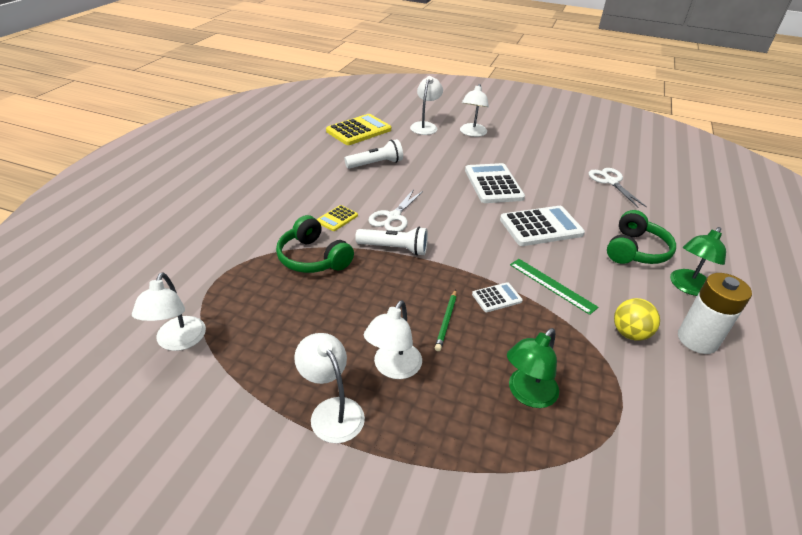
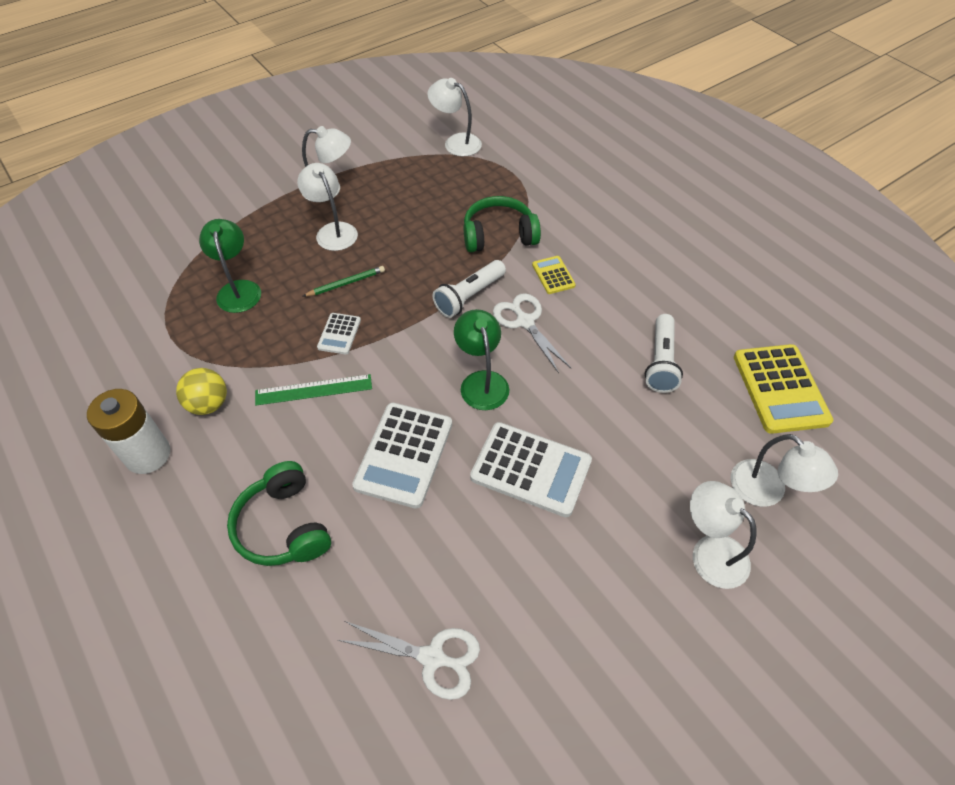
camera: 125 degrees right, 15 degrees up
green pencil [435,290,456,351] -> green pencil turned 105 degrees clockwise [303,266,385,296]
green lamp [670,227,726,296] -> green lamp moved to [454,309,509,410]

